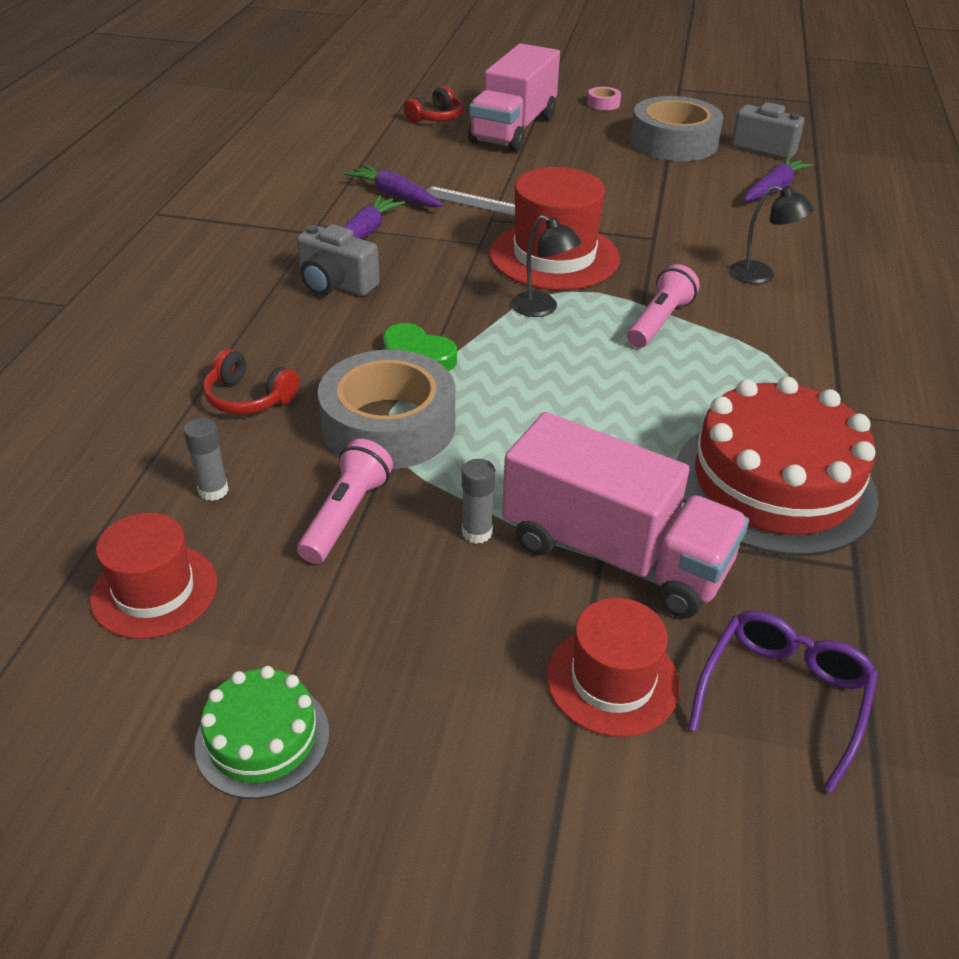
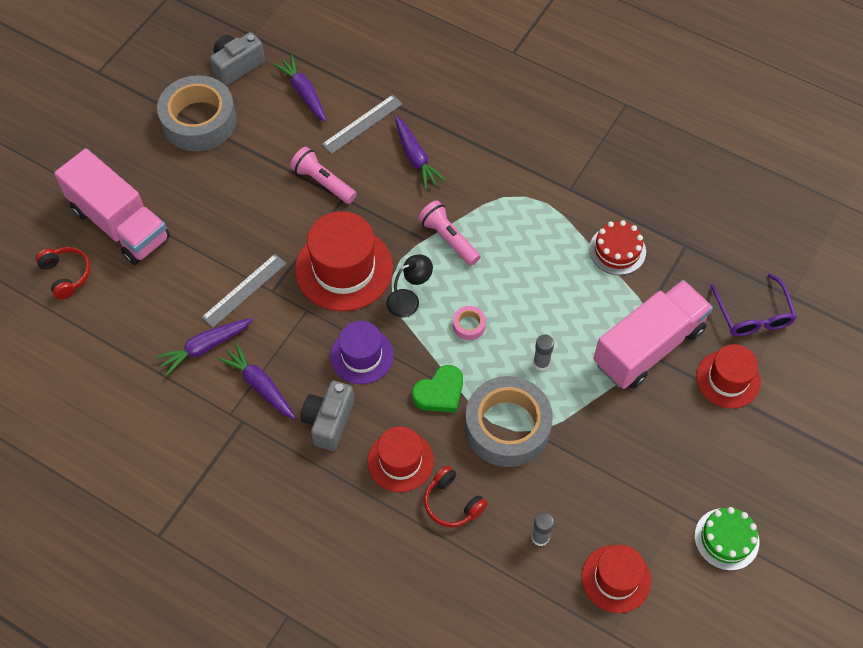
camera: 70 degrees left, 20 degrees up
red headphones [203,349,299,415] -> red headphones turned 90 degrees clockwise [424,465,488,528]
grey camera [297,224,380,296] -> grey camera turned 150 degrees clockwise [301,381,354,451]
pink flashlight [297,439,393,564] -> pink flashlight moved to [290,147,357,204]
grey glue stick [462,459,495,544] -> grey glue stick moved to [533,334,554,371]
pink tape [587,87,621,110] -> pink tape moved to [453,306,486,340]
red cake [677,377,878,556] -> red cake [589,220,646,275], size x0.51
purple glasses [688,611,878,793] -> purple glasses turned 150 degrees counterclockwise [710,273,797,336]
black lamp [730,186,814,284] -> purple carrot [395,116,446,190]
none -> grey ruler [322,95,403,154]
none -> purple hat [330,321,394,384]
none -> red hat [368,426,434,492]

